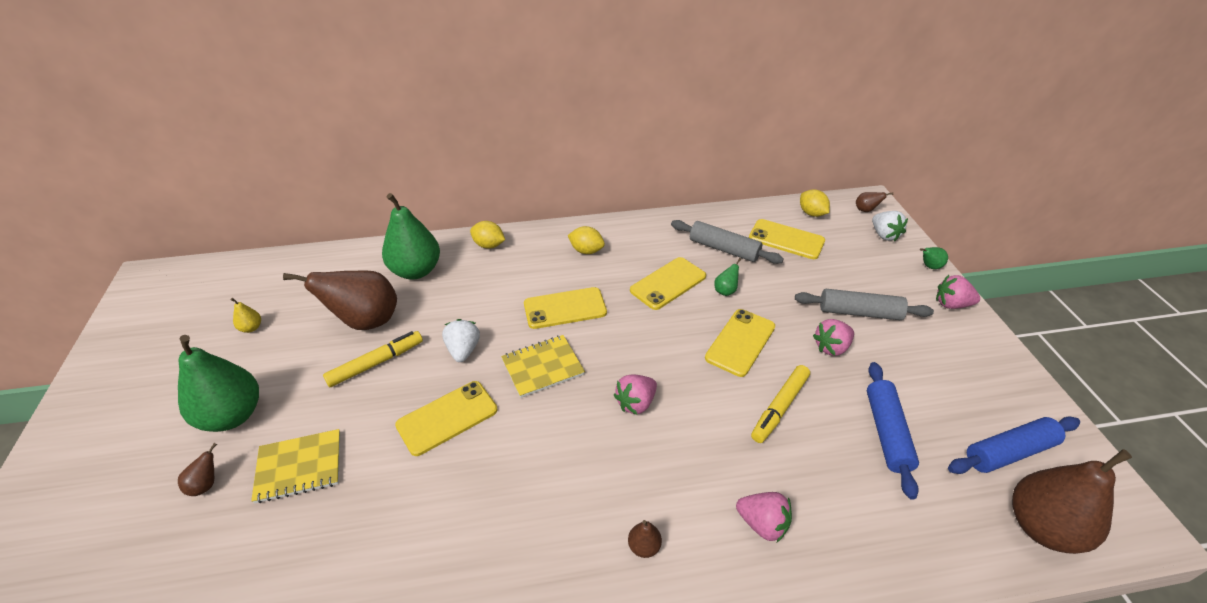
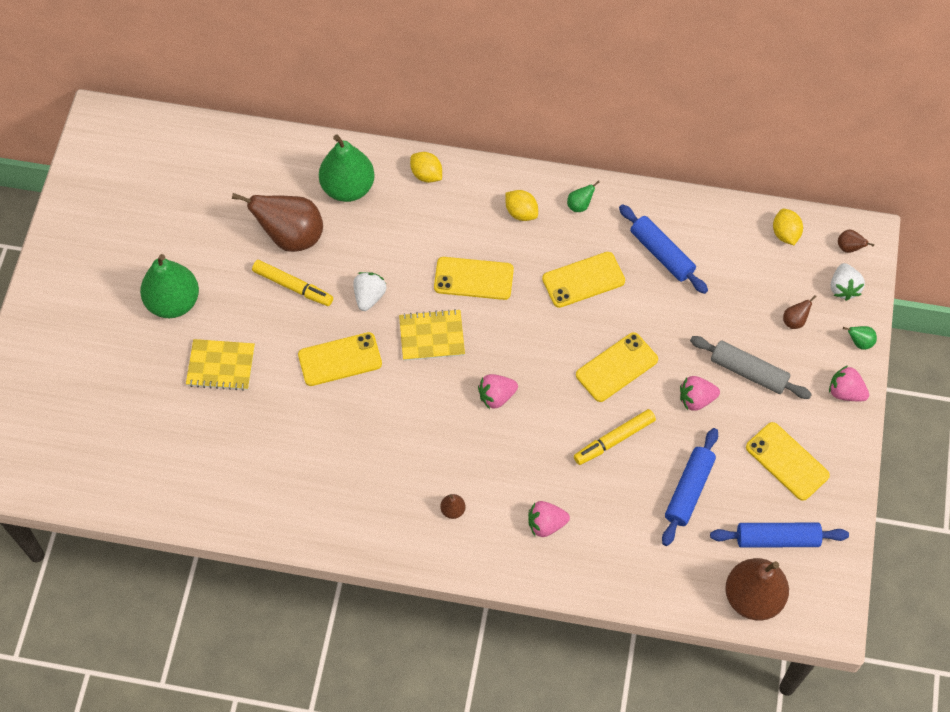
camera: 20 degrees right, 20 degrees up
brown pear [178,443,217,496] -> brown pear moved to [783,295,817,329]
yellow pear [231,298,261,333] -> none
yellow marker [323,331,423,387] -> yellow marker turned 45 degrees clockwise [252,260,333,306]
grey rolling pin [671,220,784,264] -> blue rolling pin [619,204,708,294]
green pear [714,258,741,296] -> green pear moved to [567,181,600,212]
pink strawberry [736,492,792,542] -> pink strawberry turned 120 degrees clockwise [528,501,570,537]
yellow phone [749,219,825,259] -> yellow phone moved to [746,422,830,501]

